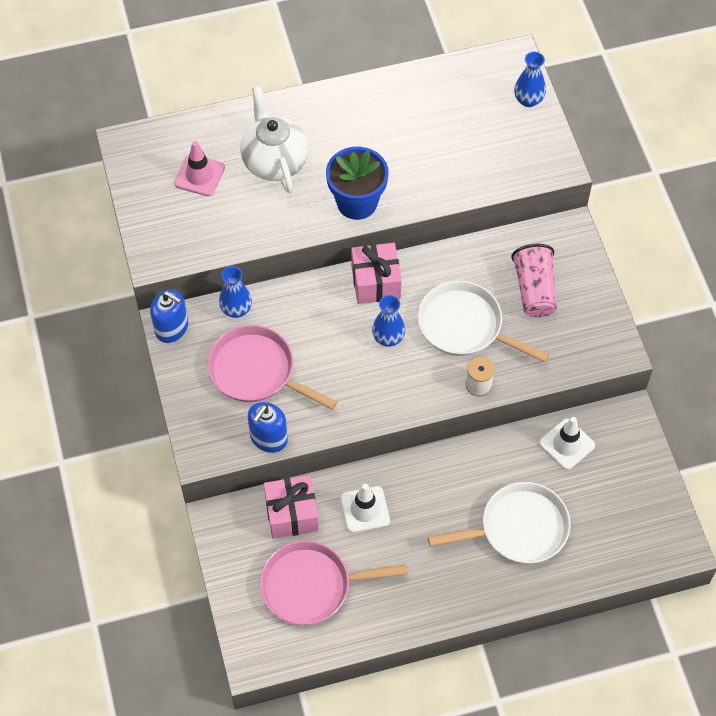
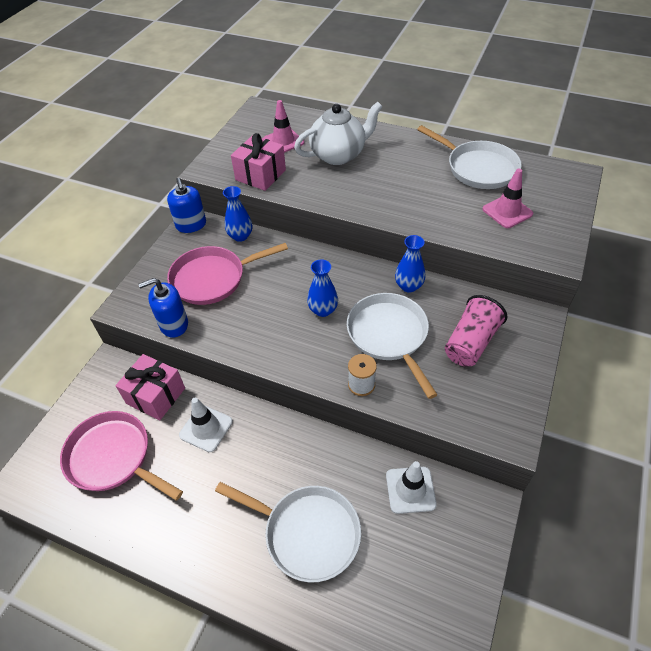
camera: 40 degrees right, 10 degrees down
pink pan [207,325,337,410] -> pink pan turned 90 degrees counterclockwise [167,243,288,305]
white teapot [240,86,308,193] -> white teapot turned 45 degrees clockwise [294,102,383,165]
blue flower pot [326,147,389,220] -> none
pink gift [351,243,402,304] -> pink gift moved to [231,133,286,191]
blue vase [514,52,546,107] -> blue vase moved to [395,235,426,292]
none -> white pan [417,125,522,189]
none -> pink traffic cone [483,169,533,228]

